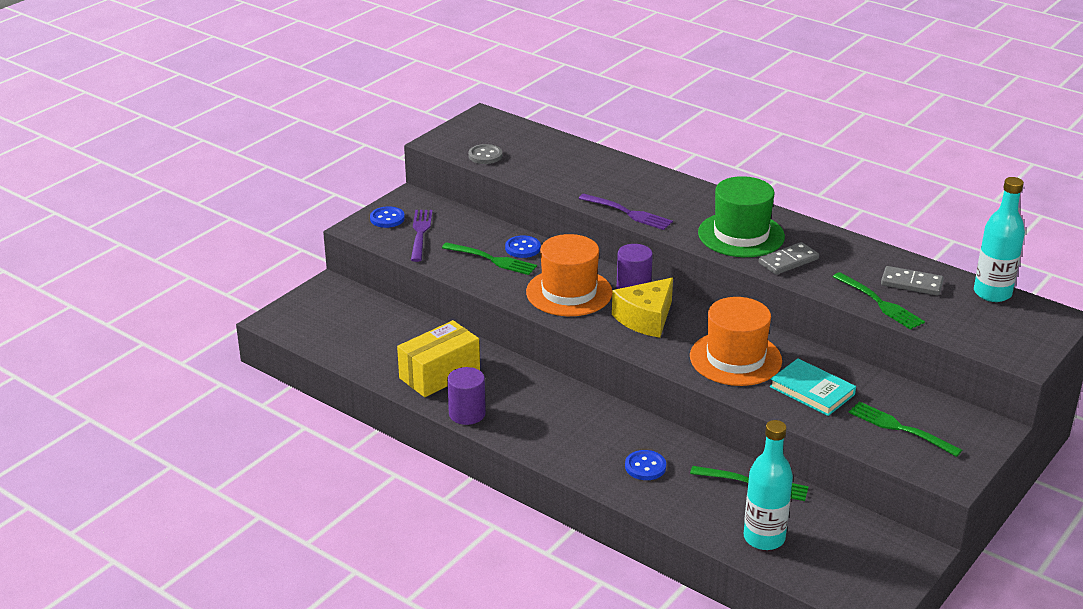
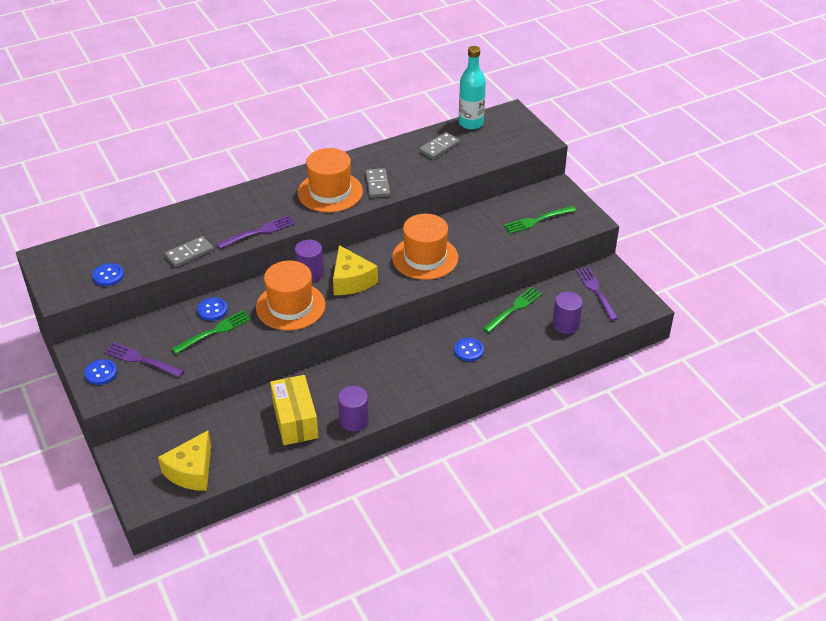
camera: 65 degrees left, 10 degrees up
grey button [468,144,502,164] -> blue button [92,263,124,286]
green hat [698,176,785,257] -> orange hat [298,148,363,212]
turquoise bottle [744,420,793,550] -> purple cylinder [552,292,583,334]
turquoise book [770,358,856,416] -> none
green fork [833,272,925,330] -> none
none -> yellow cheese [158,431,211,491]
none -> grey domino [164,236,214,267]
none -> purple fork [576,267,618,321]

